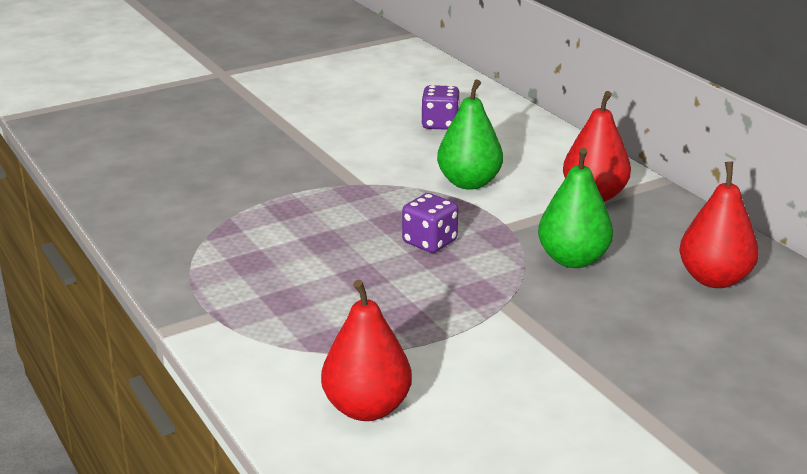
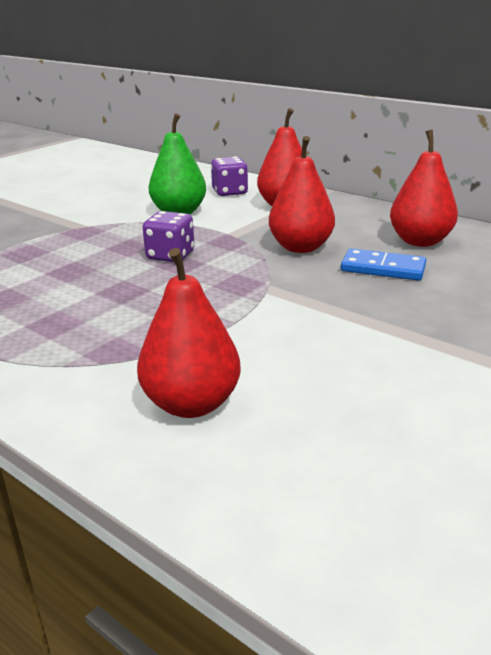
camera: 20 degrees left, 0 degrees up
purple dice [421,85,460,130] -> purple dice moved to [211,157,248,196]
green pear [538,148,613,268] -> red pear [269,136,335,253]
none -> blue domino [341,248,426,281]

